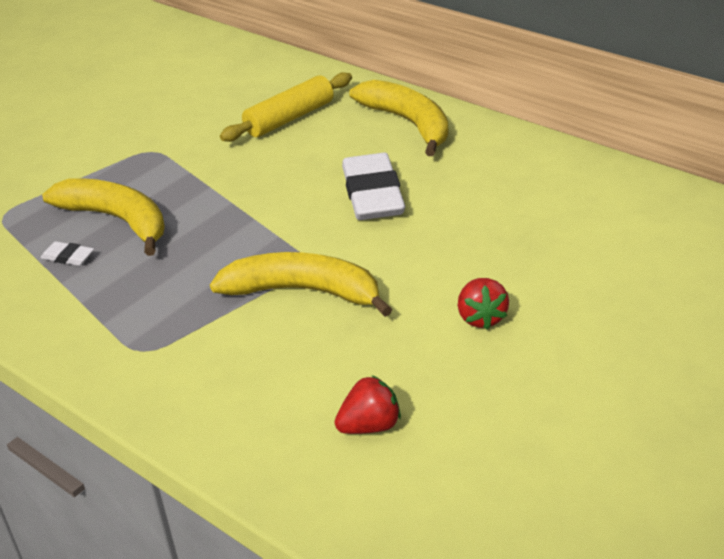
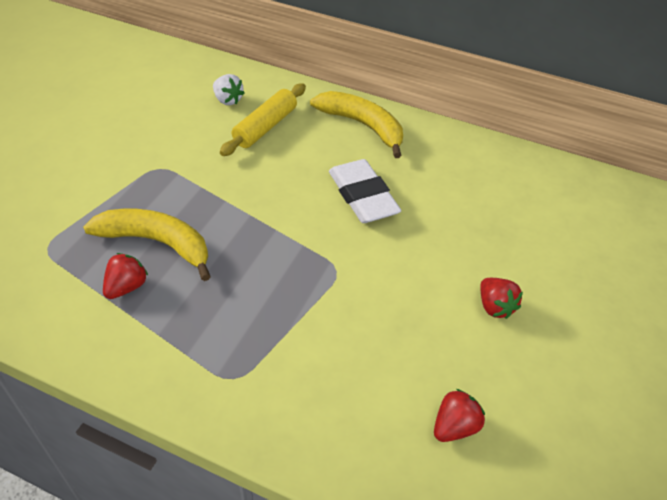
camera: 20 degrees left, 10 degrees up
white eraser [41,241,94,266] -> red strawberry [103,253,148,299]
yellow banana [210,252,392,317] -> none
none -> white strawberry [213,74,245,105]

